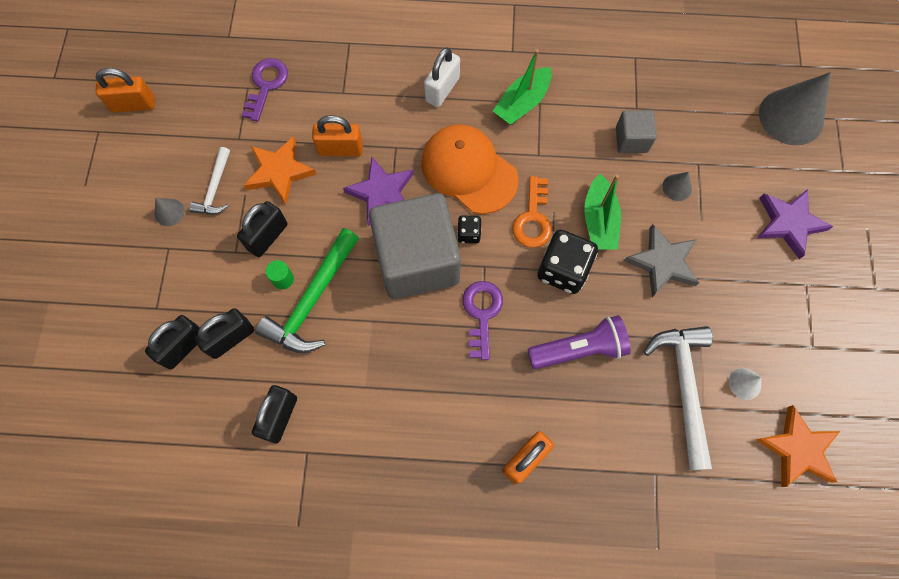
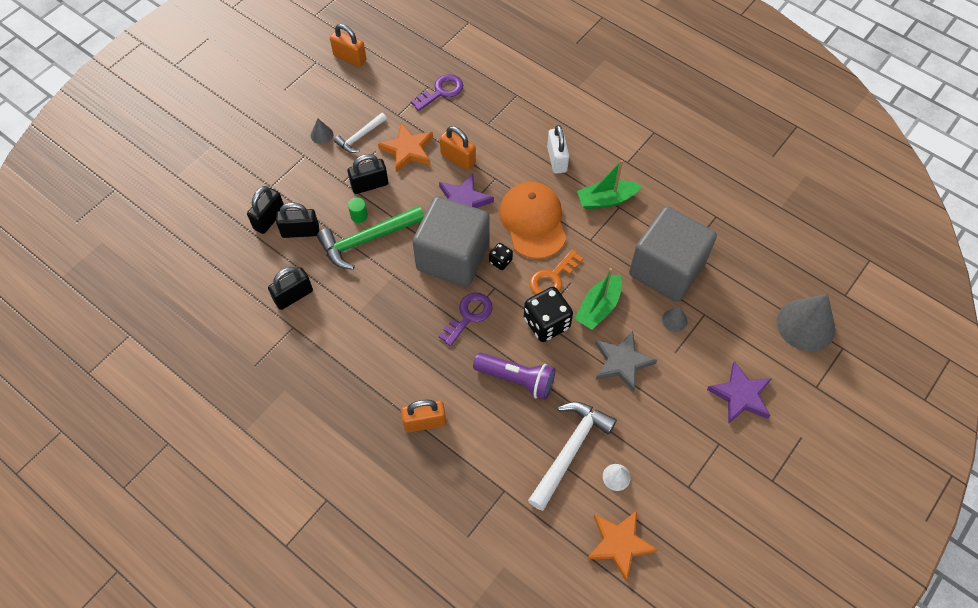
camera: 35 degrees right, 10 degrees down
black padlock [145,315,200,369] -> black padlock turned 45 degrees counterclockwise [247,186,284,234]
white padlock [424,48,460,107] -> white padlock turned 75 degrees counterclockwise [547,125,569,174]
grey cube [616,110,657,153] -> grey cube [629,206,717,302], size x2.19

